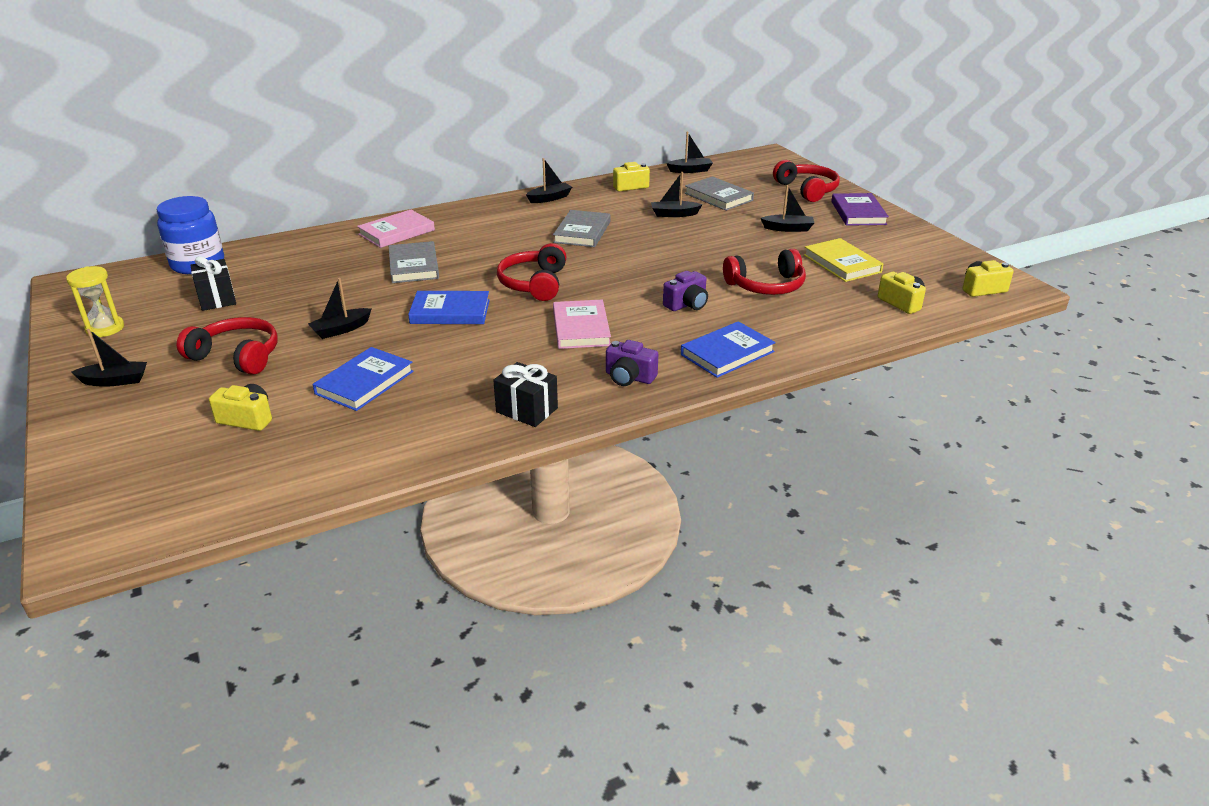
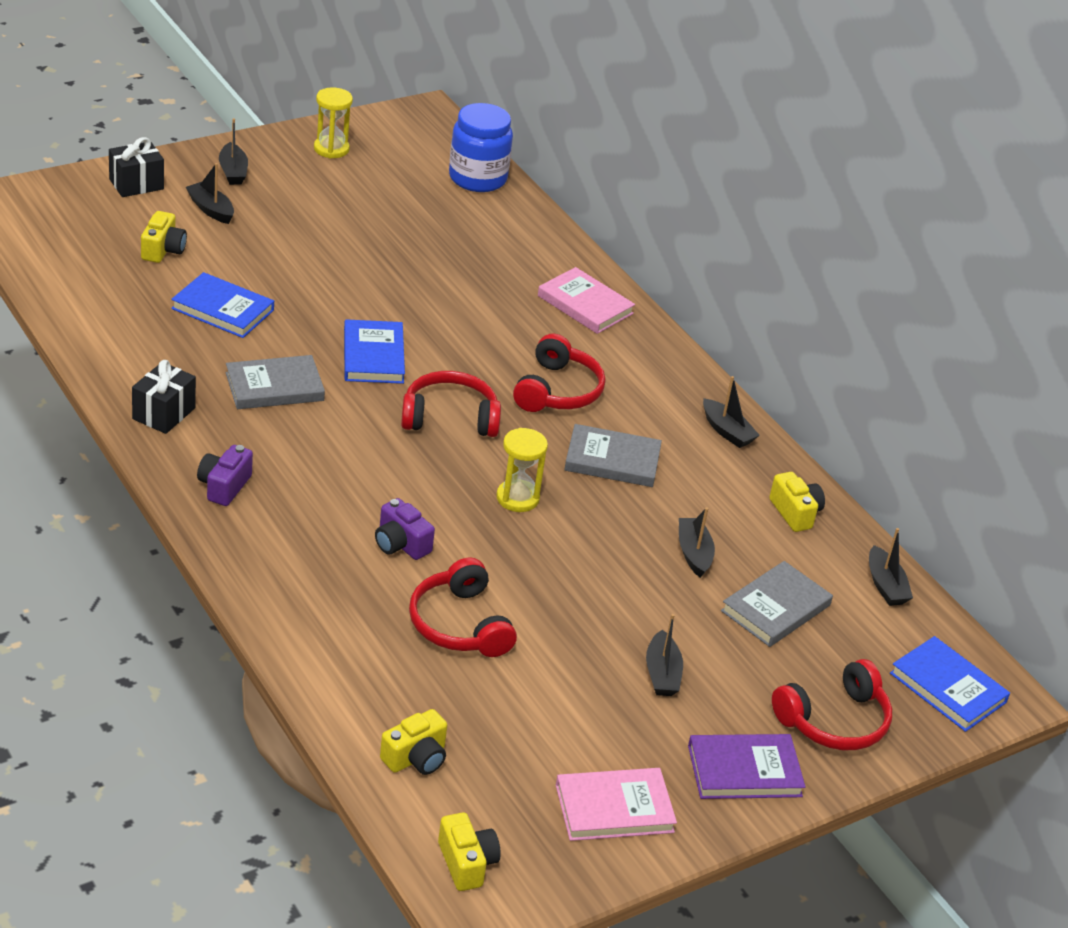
camera: 80 degrees right, 5 degrees up
red headphones [177,317,278,375] -> red headphones moved to [513,333,605,412]
black gift [190,256,236,311] -> black gift moved to [109,137,164,197]
black boat [308,278,371,339] -> black boat moved to [186,163,234,224]
grey book [389,241,439,283] -> grey book moved to [226,355,325,409]
pink book [553,300,611,349] -> pink book moved to [556,768,677,841]
blue book [681,321,776,378] -> blue book moved to [890,636,1010,732]
yellow book [804,238,883,282] -> none
none -> yellow hourglass [496,428,548,512]

